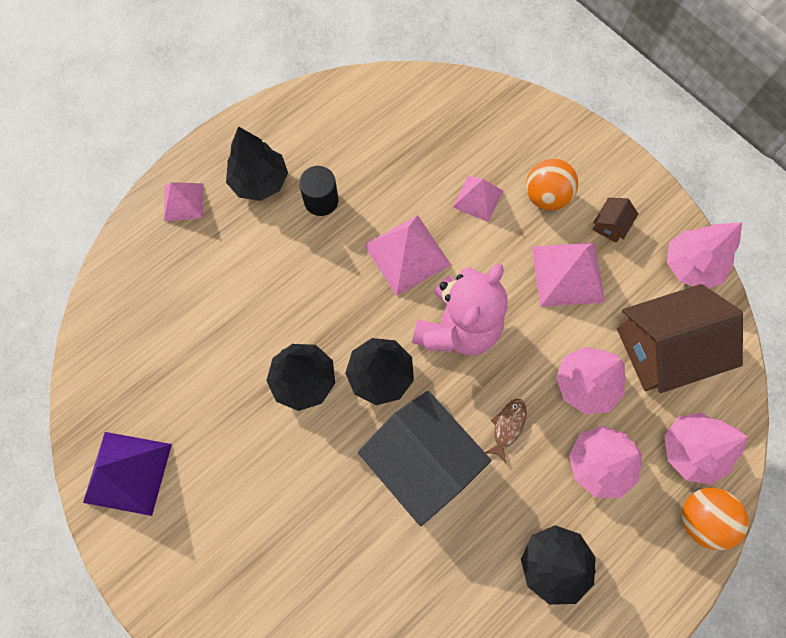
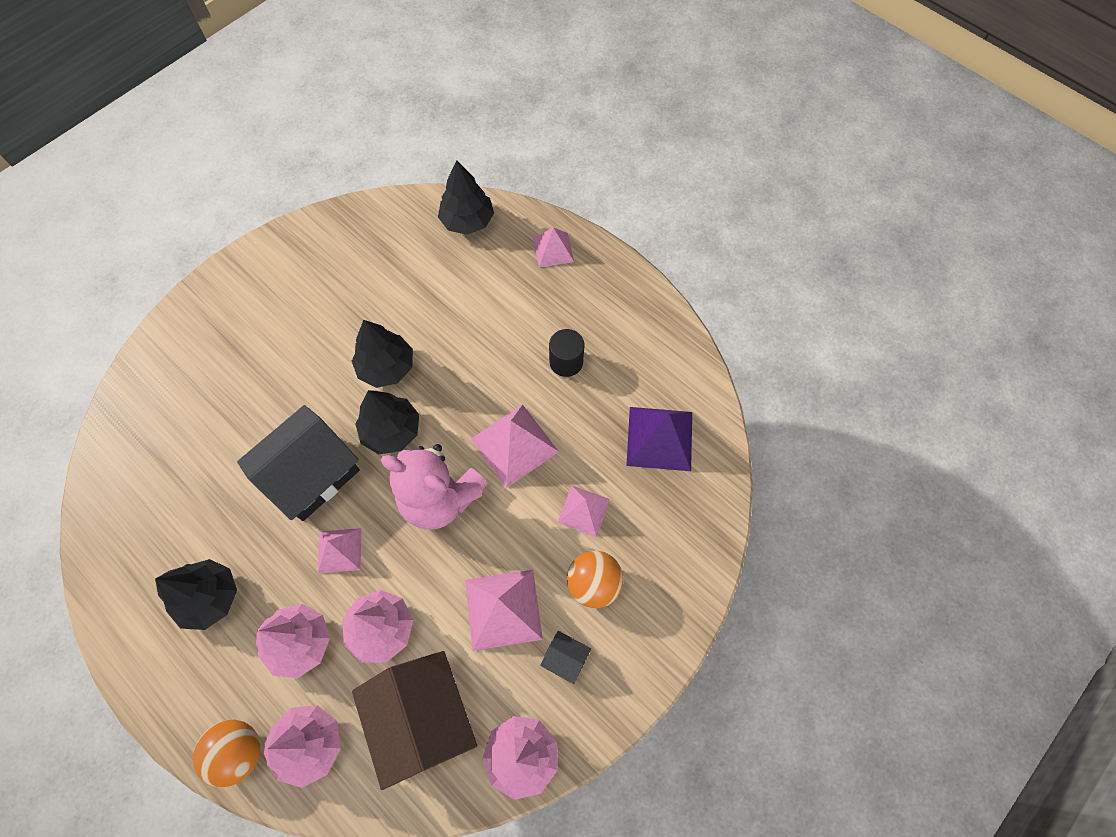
camera: 85 degrees right, 5 degrees down
purple pyramid [83,432,172,516] -> purple pyramid moved to [626,407,692,471]
black tree [226,126,288,201] -> black tree moved to [438,160,494,235]
brown fish [485,399,527,463] -> pink pyramid [318,528,362,573]
brown house [593,198,638,243] -> black house [540,631,591,684]

